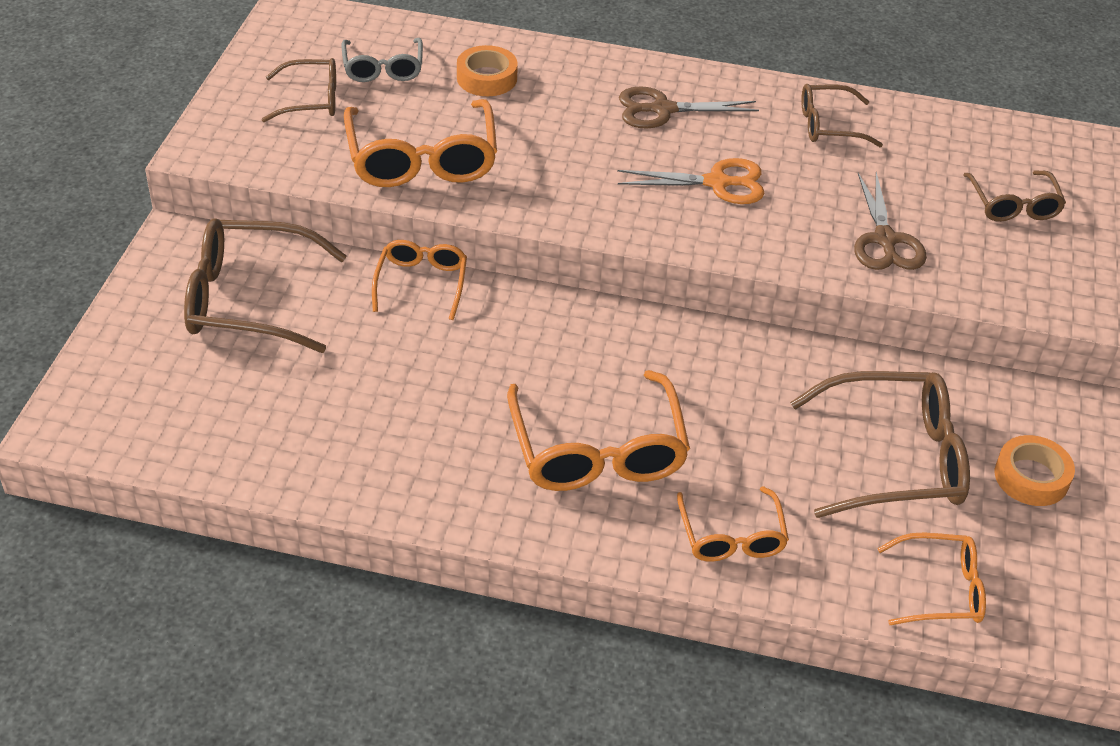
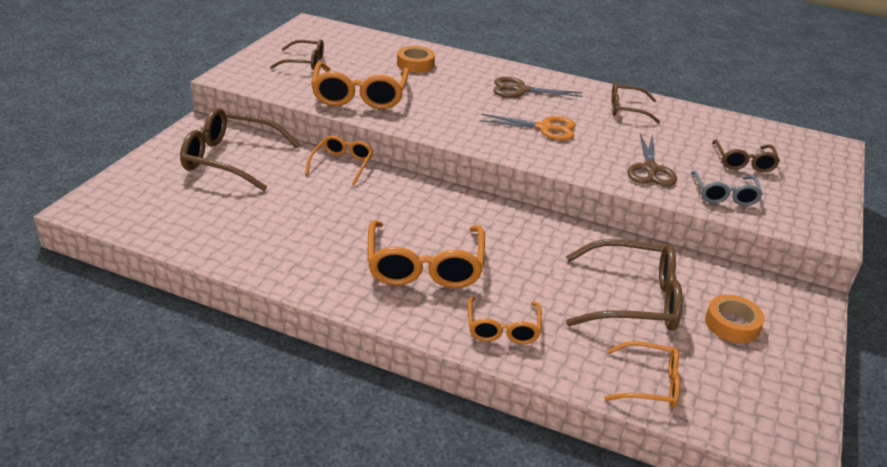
camera: 10 degrees right, 10 degrees down
grey glasses [341,38,423,82] -> grey glasses moved to [691,170,763,206]

